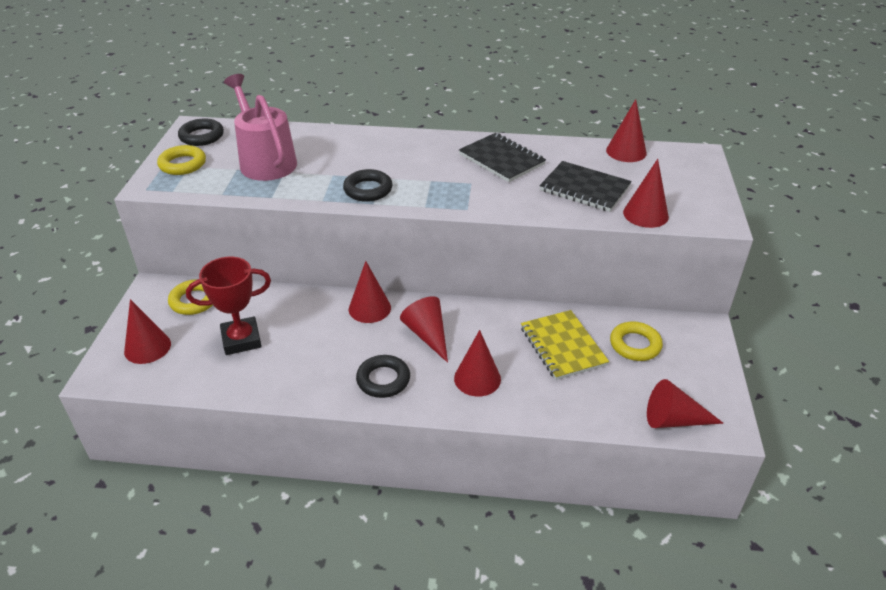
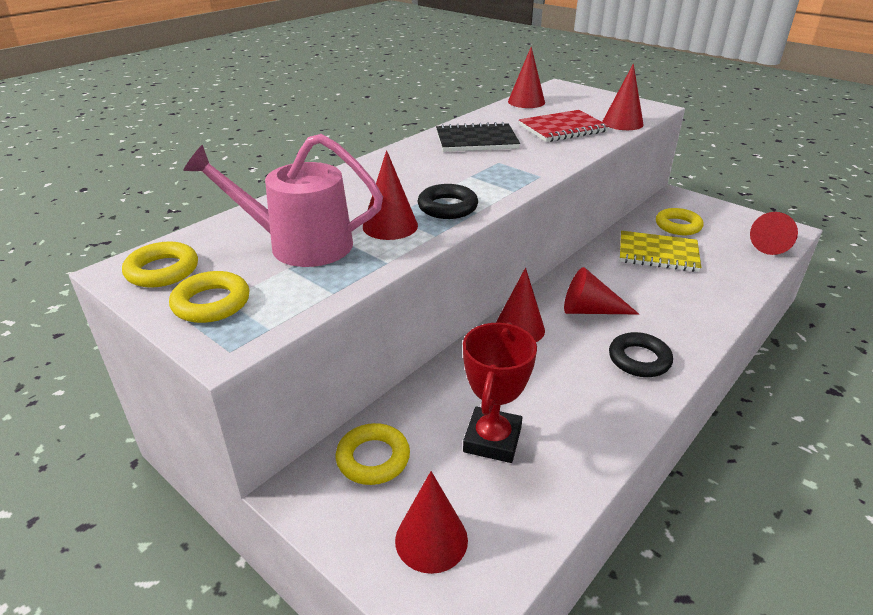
camera: 55 degrees left, 5 degrees down
black ring [178,118,224,146] -> yellow ring [122,241,198,288]
red cone [454,330,501,397] -> red cone moved to [363,150,418,240]
black notebook [540,161,632,212] -> red notebook [519,110,610,142]

